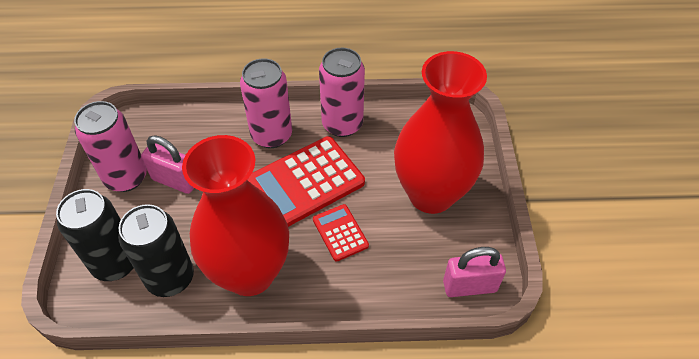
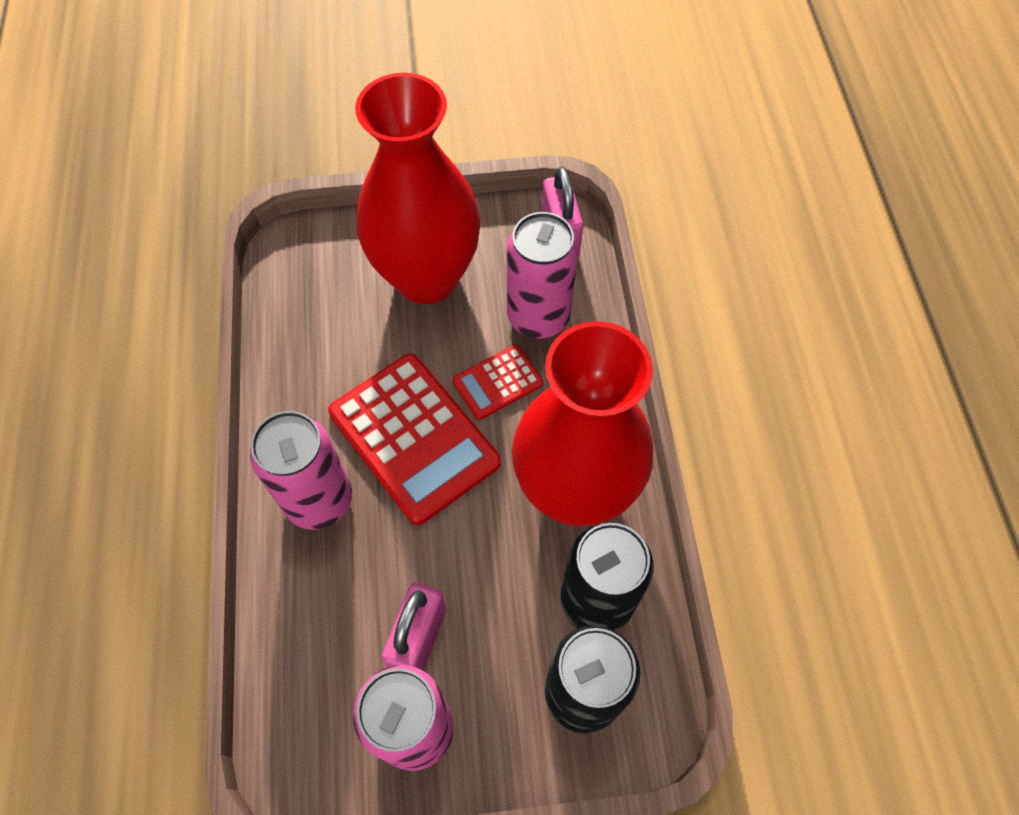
camera: 95 degrees left, 10 degrees up
pink can [319,48,365,137] -> pink can moved to [507,212,578,338]

